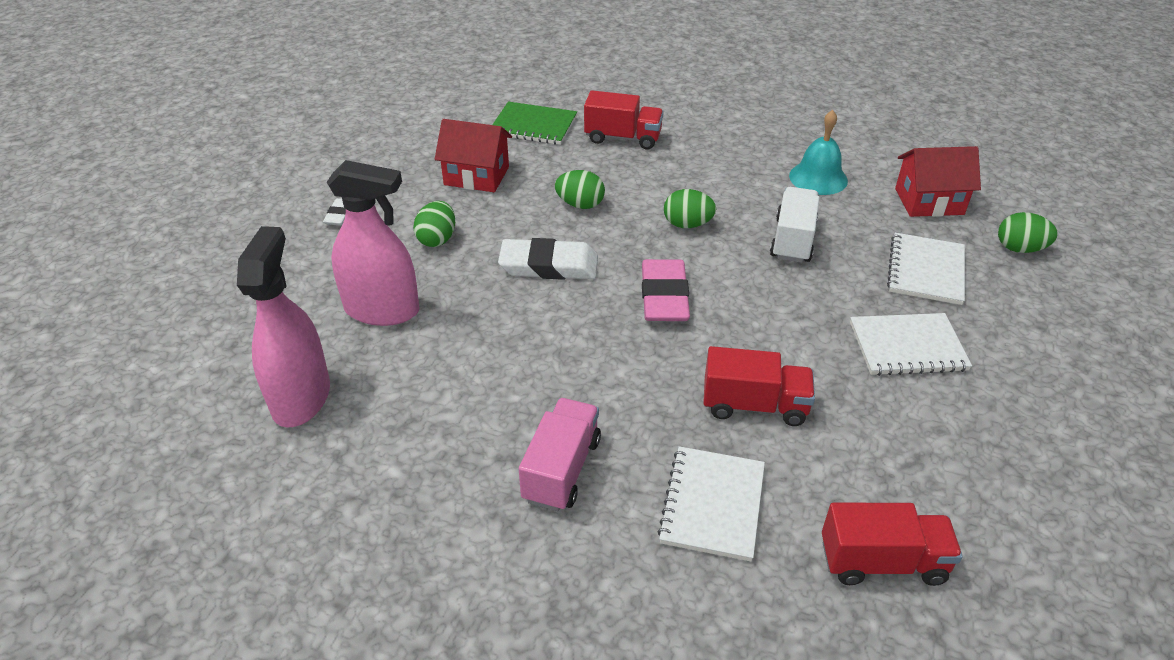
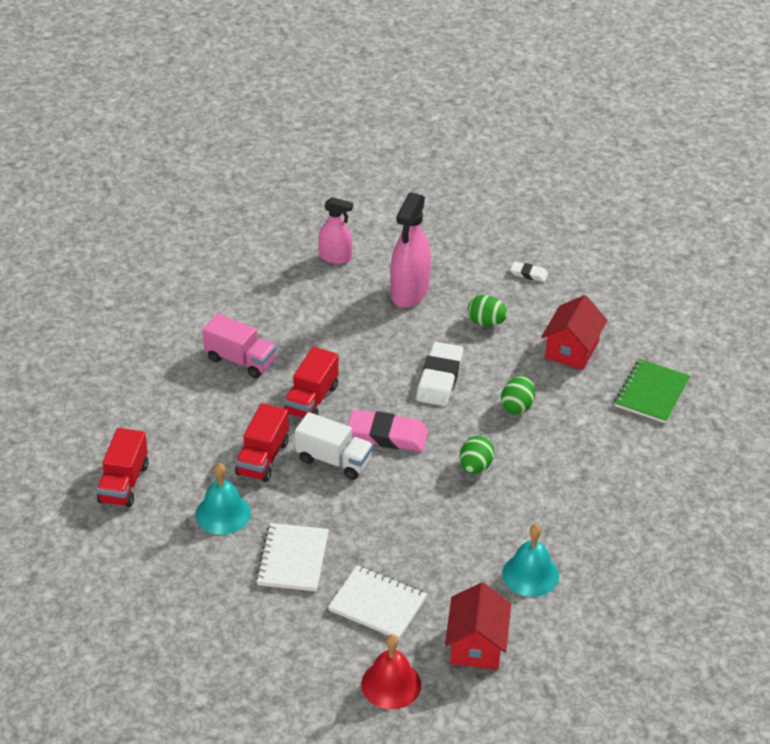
camera: 100 degrees right, 0 degrees up
pink spray bottle [237,226,330,428] -> pink spray bottle [318,197,353,264], size x0.62
red truck [584,90,664,150] -> red truck moved to [284,347,339,419]
white notebook [658,446,765,561] -> none
white truck [770,187,820,263] -> white truck moved to [295,412,373,480]
green egg [998,212,1058,253] -> red bell [361,634,421,709]
none -> turquoise bell [196,463,251,535]

